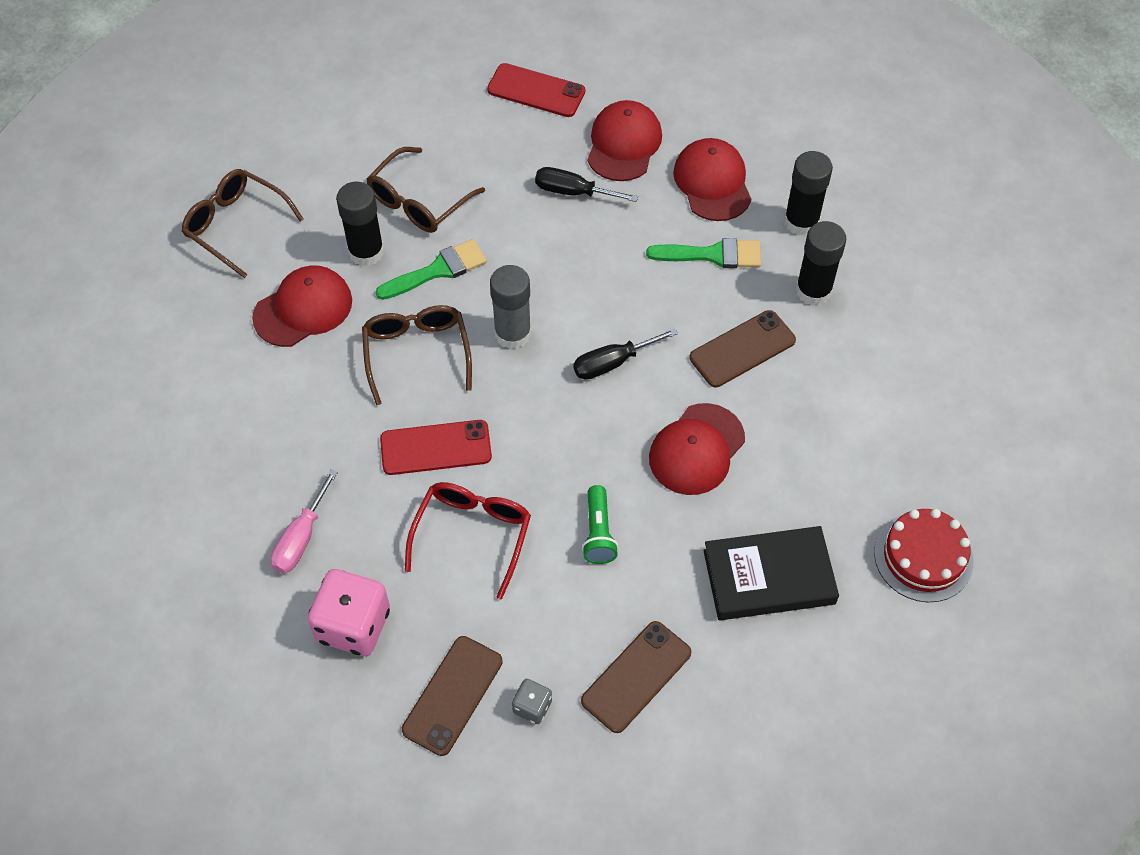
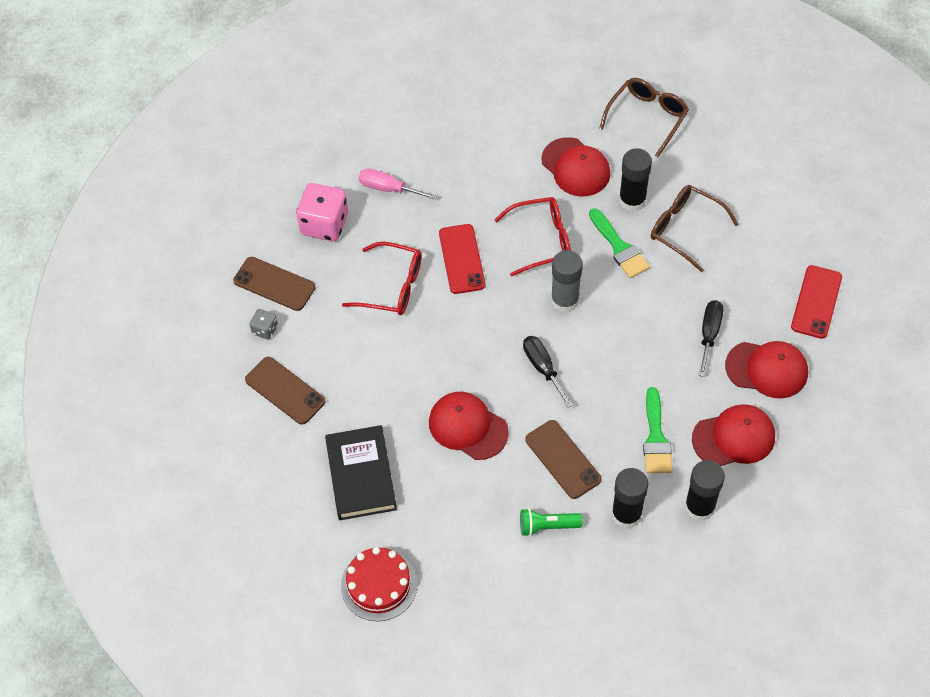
camera: 90 degrees right, 0 degrees up
brown glasses [362,305,472,405] -> red glasses [495,197,571,277]
green flashlight [582,485,619,564] -> green flashlight moved to [520,508,582,536]

